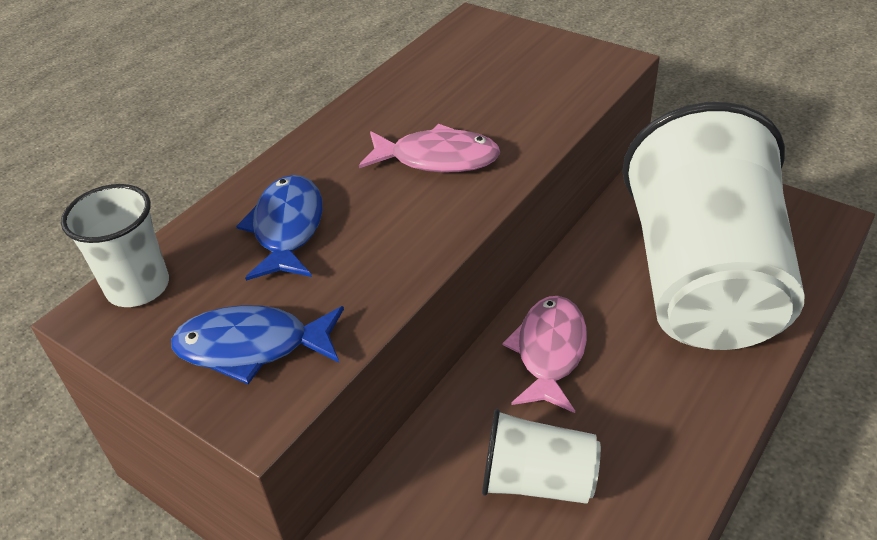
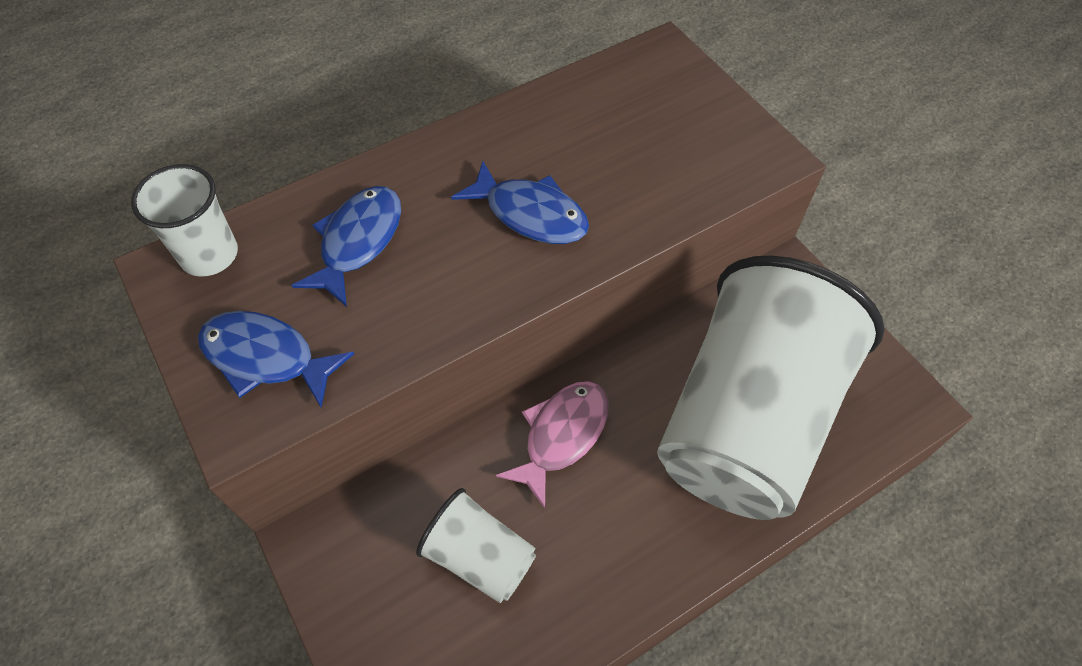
camera: 20 degrees right, 15 degrees up
pink fish [359,124,500,172] -> blue fish [451,161,589,244]

